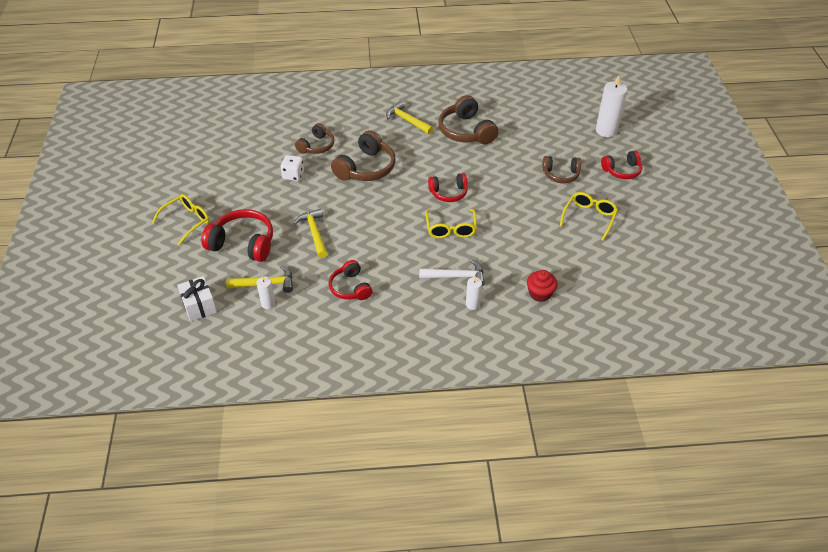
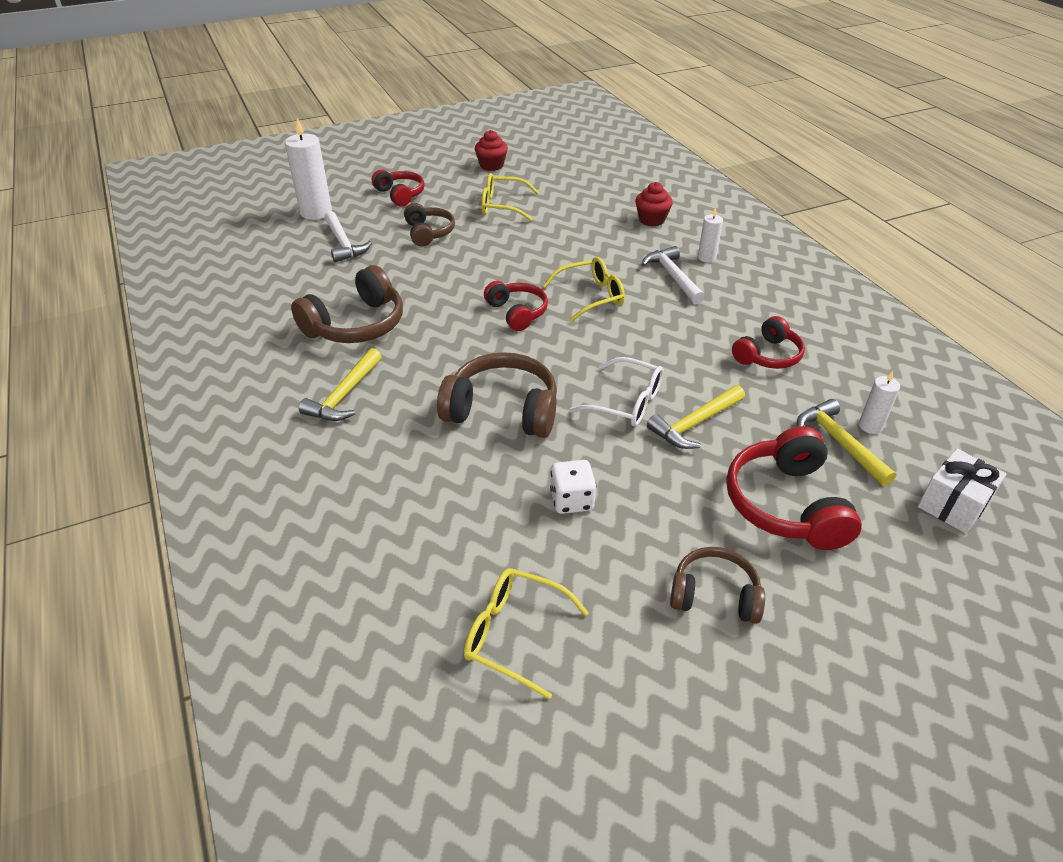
camera: 110 degrees left, 5 degrees down
yellow glasses [152,194,210,245] -> yellow glasses moved to [464,568,589,699]
brown headphones [295,123,334,154] -> brown headphones moved to [670,547,765,624]
none -> white hammer [324,211,372,262]
none -> red cupcake [475,130,508,171]
none -> white glasses [569,357,663,426]

